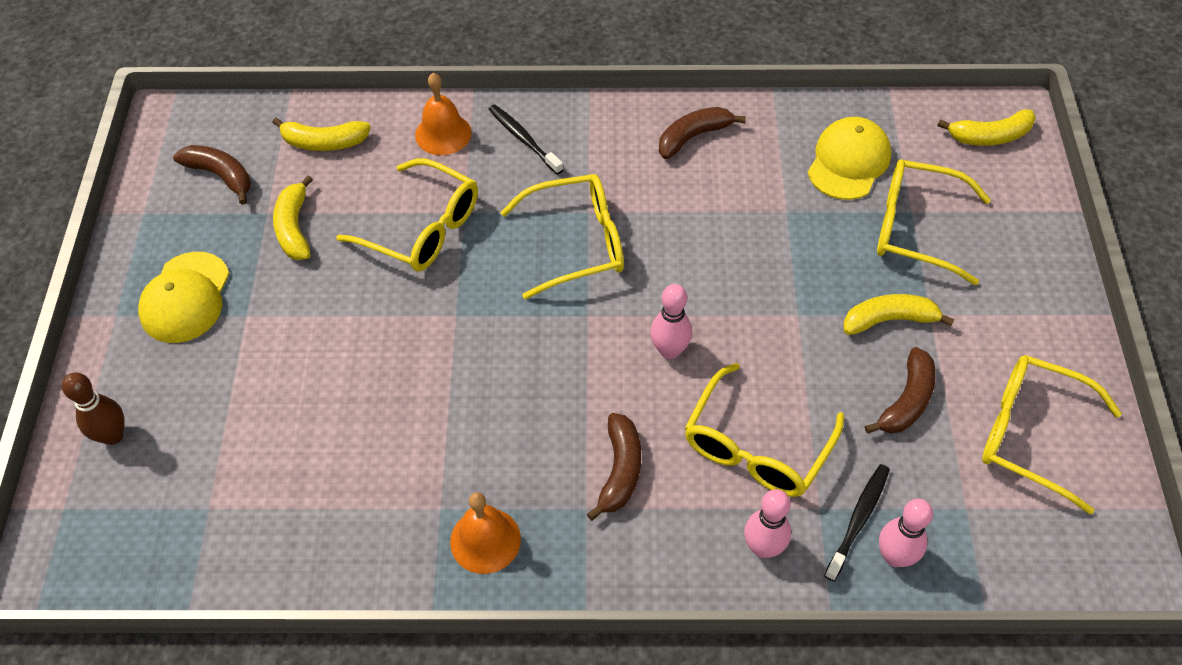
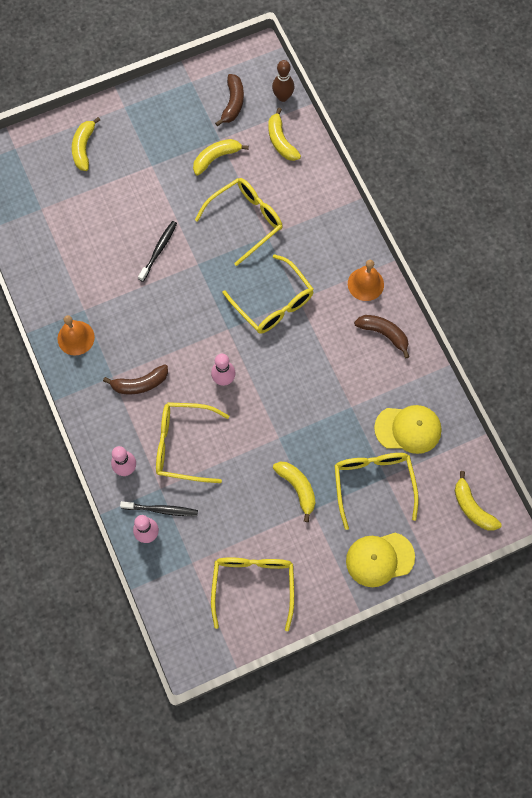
camera: 65 degrees right, 15 degrees up
brown bowling pin [62,373,124,445] -> brown bowling pin moved to [272,60,294,102]
yellow cap [138,252,230,343] -> yellow cap moved to [346,533,415,587]
yellow glasses [336,158,478,271] -> yellow glasses turned 135 degrees counterclockwise [195,178,283,266]
orange bell [415,73,472,155] -> orange bell moved to [348,260,384,301]
black toothbrush [489,104,564,175] -> black toothbrush moved to [138,221,177,282]
brown banana [865,347,936,433] -> none
none -> yellow banana [72,117,100,171]

